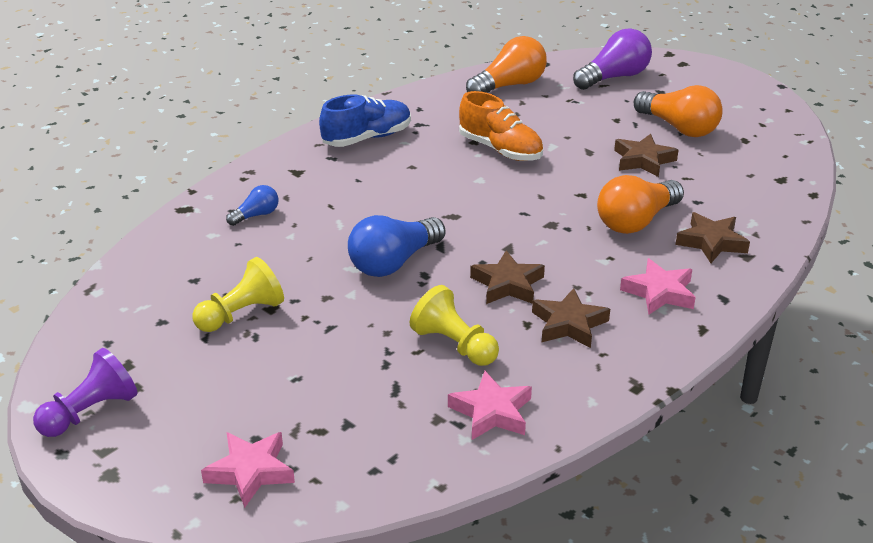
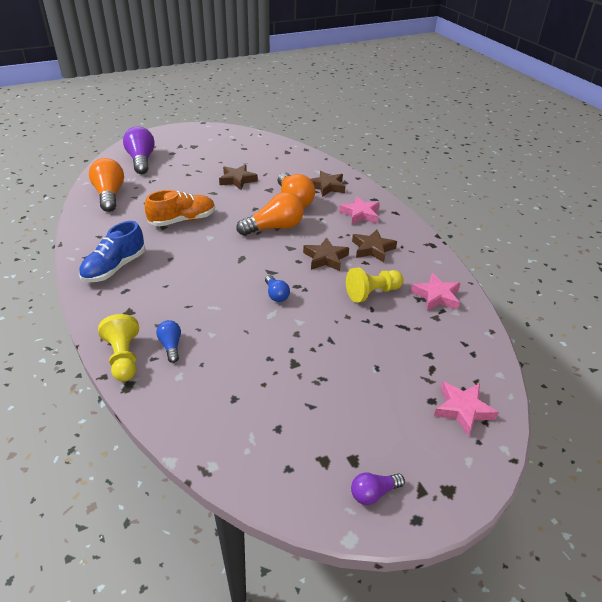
camera: 70 degrees left, 5 degrees up
purple pawn [33,348,138,437] -> purple light bulb [351,472,405,505]
yellow pawn [192,257,284,332] -> yellow pawn moved to [98,314,139,381]
blue shoe [319,95,411,147] -> blue shoe turned 135 degrees counterclockwise [79,221,145,282]
blue light bulb [348,215,445,277] -> blue light bulb [265,275,290,302], size x0.52
orange light bulb [634,85,723,137] -> orange light bulb moved to [236,192,304,236]

